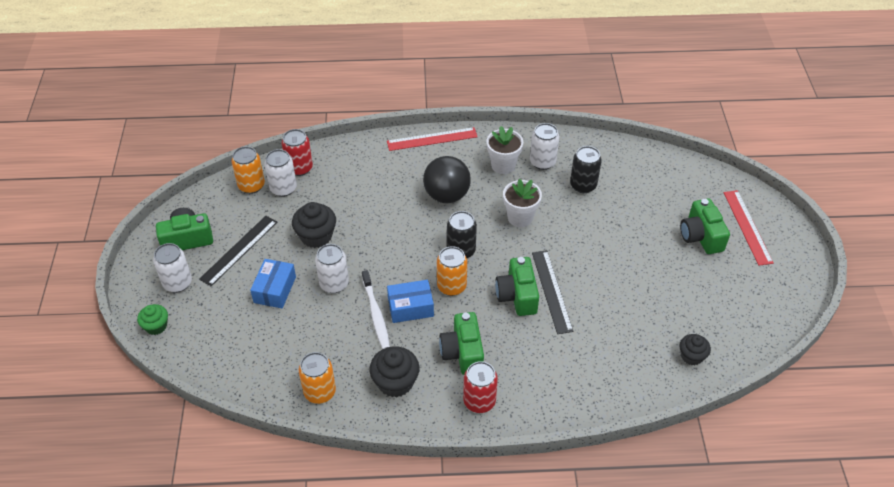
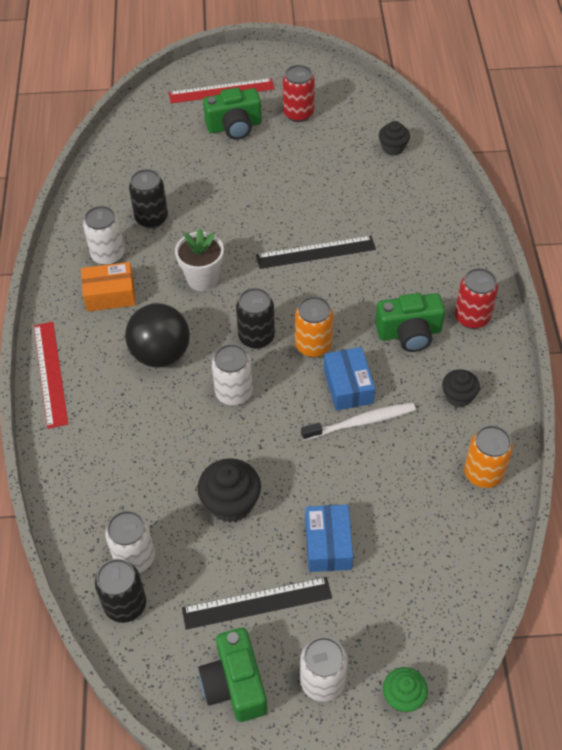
camera: 90 degrees left, 5 degrees up
black ruler [199,216,277,286] -> black ruler turned 45 degrees counterclockwise [182,577,332,630]
orange can [232,146,265,194] -> black can [95,559,146,623]
blue box [250,259,296,308] -> blue box turned 75 degrees clockwise [305,505,353,572]
red can [282,129,313,176] -> red can moved to [283,65,315,122]
white can [315,244,349,293] -> white can moved to [212,344,253,406]
black cupcake [369,346,420,397] -> black cupcake [442,369,480,407], size x0.63
white flower pot [486,126,523,174] -> orange box [81,262,136,312]
green camera [495,257,539,316] -> none

